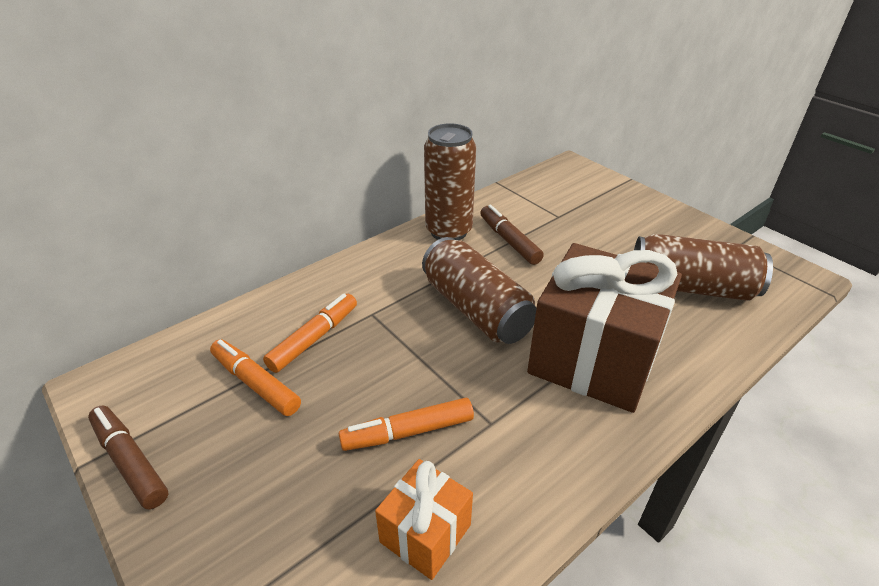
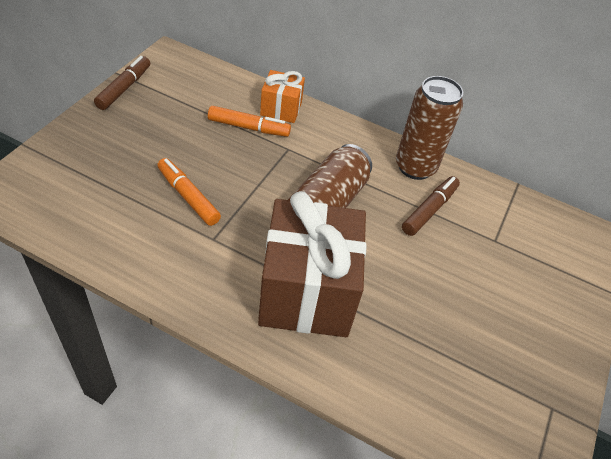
camera: 60 degrees right, 10 degrees up
orange marker [210,339,301,416] -> none
orange gift [375,459,473,580] -> orange gift moved to [260,70,305,123]
brown can [634,234,773,301] -> none

